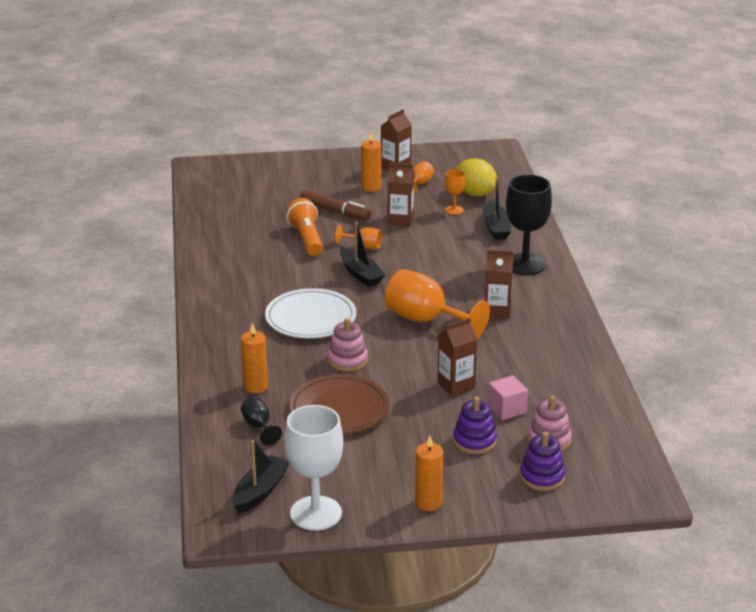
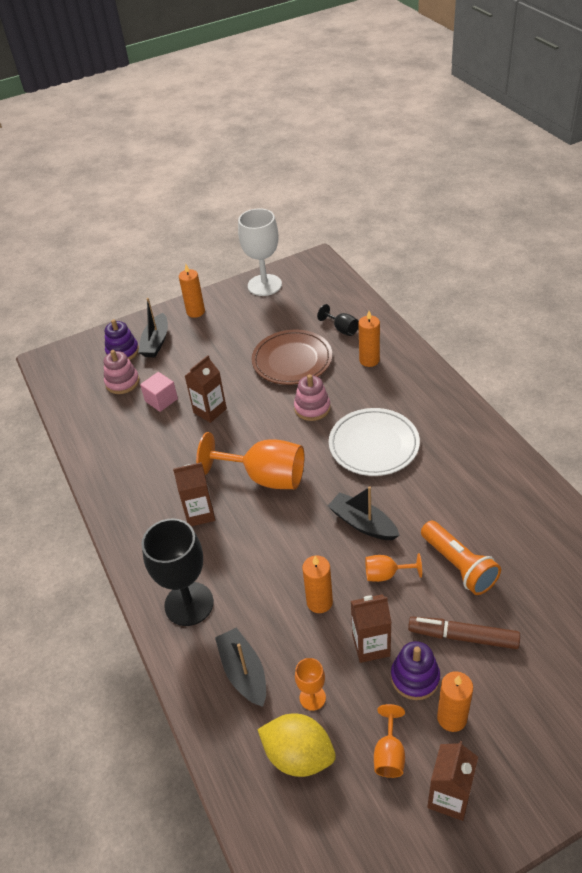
camera: 165 degrees right, 15 degrees up
black boat [233,440,289,513] -> black boat moved to [138,298,168,357]
purple stacking toy [453,397,497,454] -> purple stacking toy moved to [391,641,440,700]
none -> orange candle [302,555,333,613]

